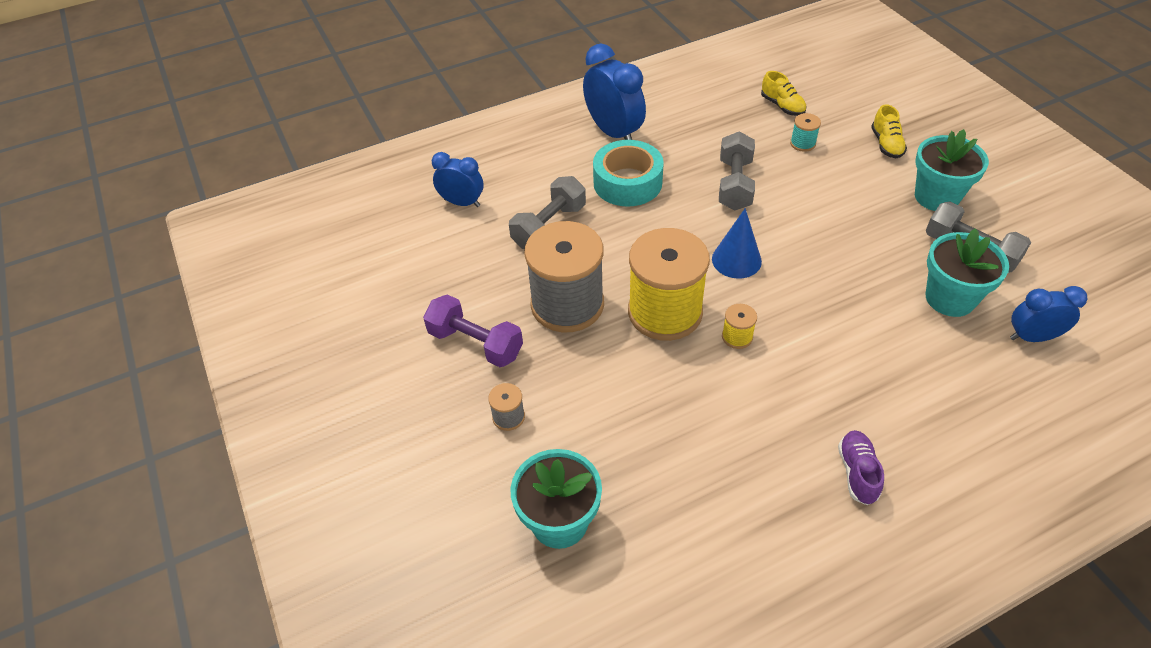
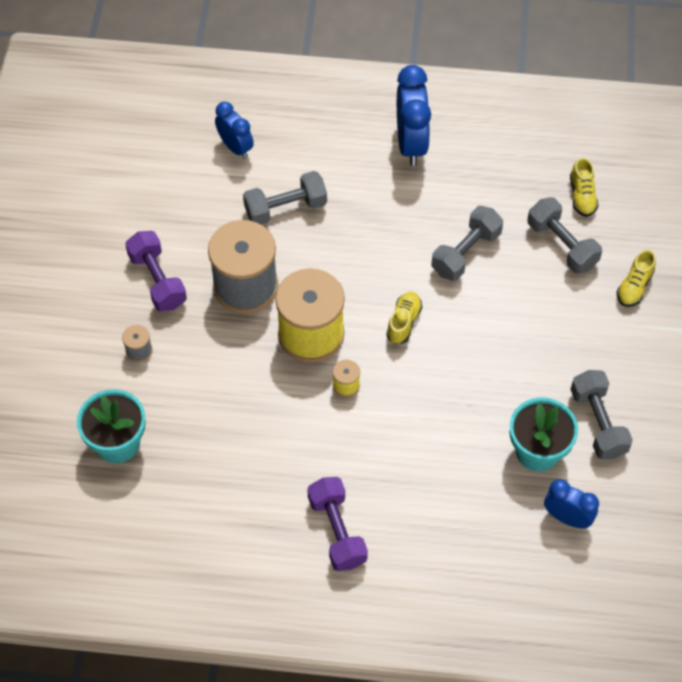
camera: 30 degrees right, 10 degrees up
turquoise tape [593,140,664,207] -> none
blue cone [712,208,762,278] -> yellow shoe [386,292,422,344]
turquoise spool [790,113,821,152] -> grey dumbbell [527,197,602,274]
purple shoe [838,430,884,505] -> purple dumbbell [307,477,368,571]
turquoise flower pot [915,129,989,211] -> none

